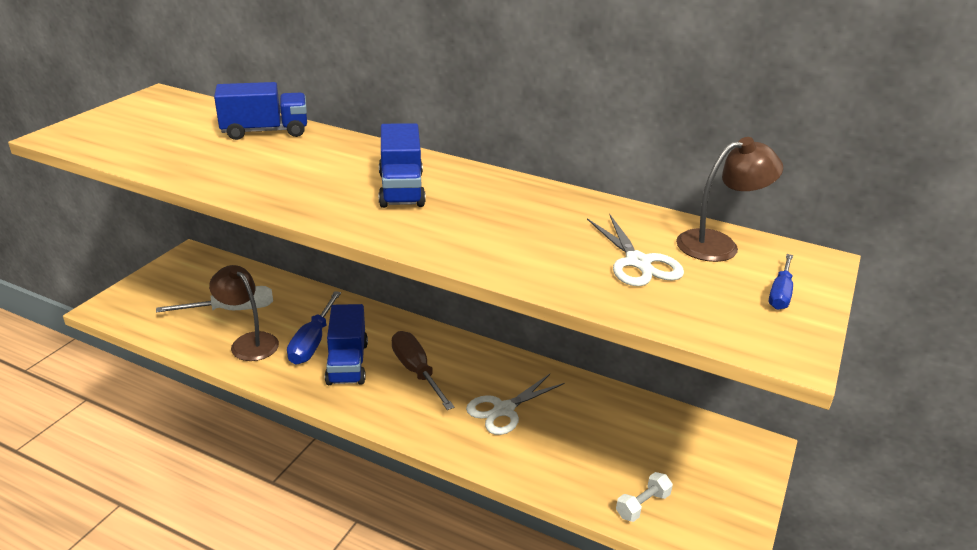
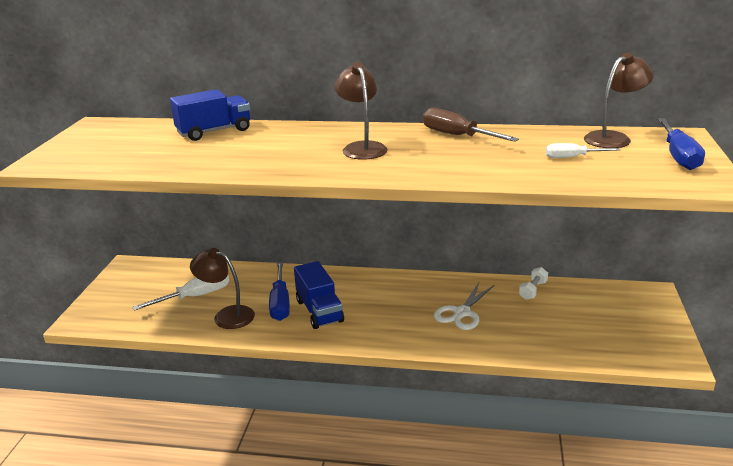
camera: 15 degrees left, 5 degrees down
blue truck [379,123,426,208] -> brown lamp [335,62,388,160]
brown screwdriver [392,331,455,410] -> brown screwdriver moved to [423,108,519,142]
white scissors [587,214,684,286] -> white screwdriver [546,143,620,158]
white dumbbell [616,472,673,522] -> white dumbbell moved to [519,267,548,300]
blue screwdriver [769,254,793,310] -> blue screwdriver [657,118,705,170], size x1.65

